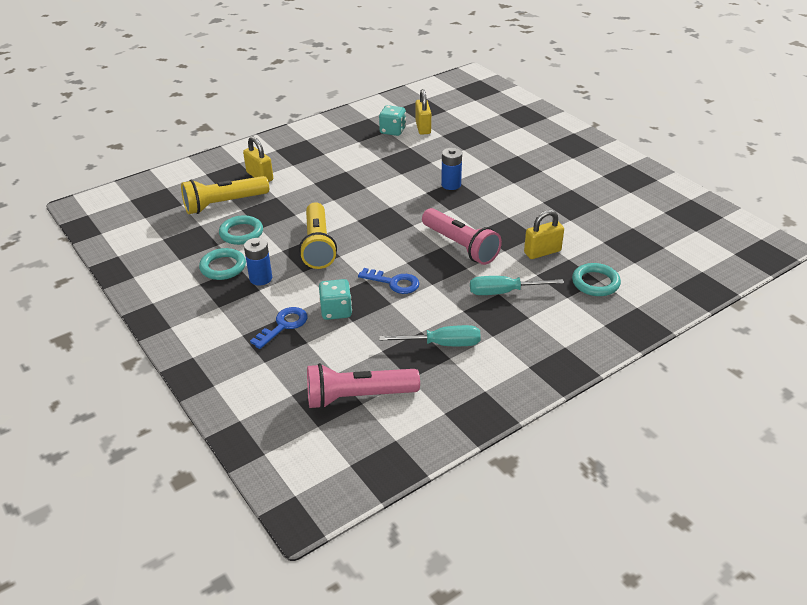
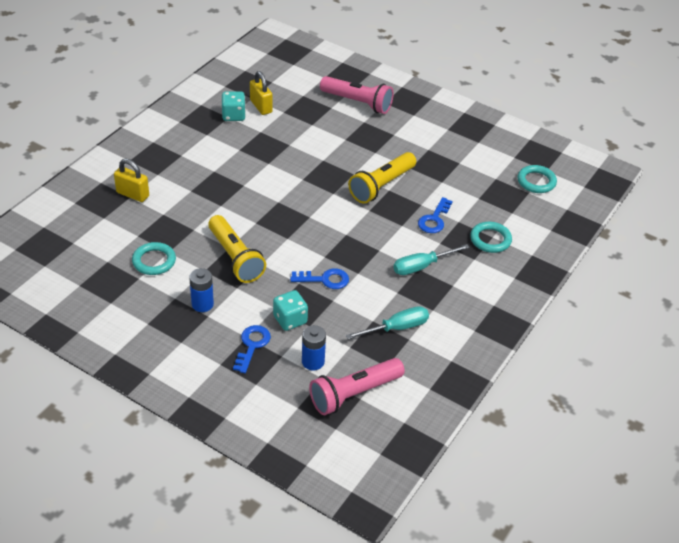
camera: 25 degrees left, 5 degrees up
yellow flashlight [181,176,269,214] -> yellow flashlight moved to [348,152,416,203]
turquoise ring [199,248,246,280] -> turquoise ring moved to [518,165,557,193]
pink flashlight [422,208,502,265] -> pink flashlight moved to [320,76,394,114]
blue battery [441,148,462,190] -> blue battery moved to [302,325,326,370]
yellow padlock [524,210,564,259] -> blue key [418,197,453,233]

